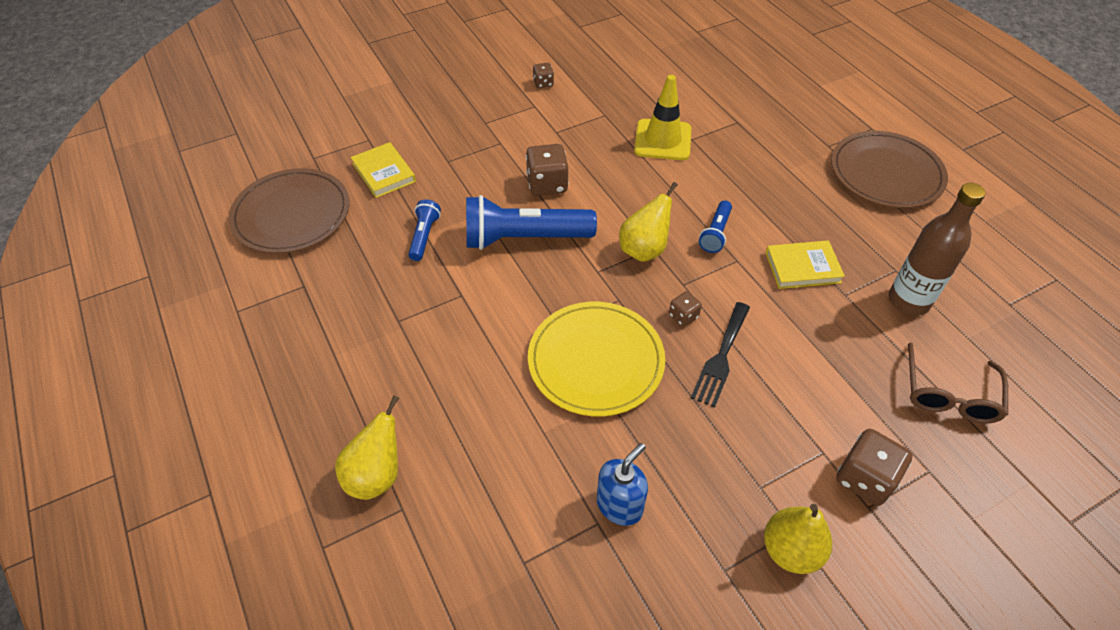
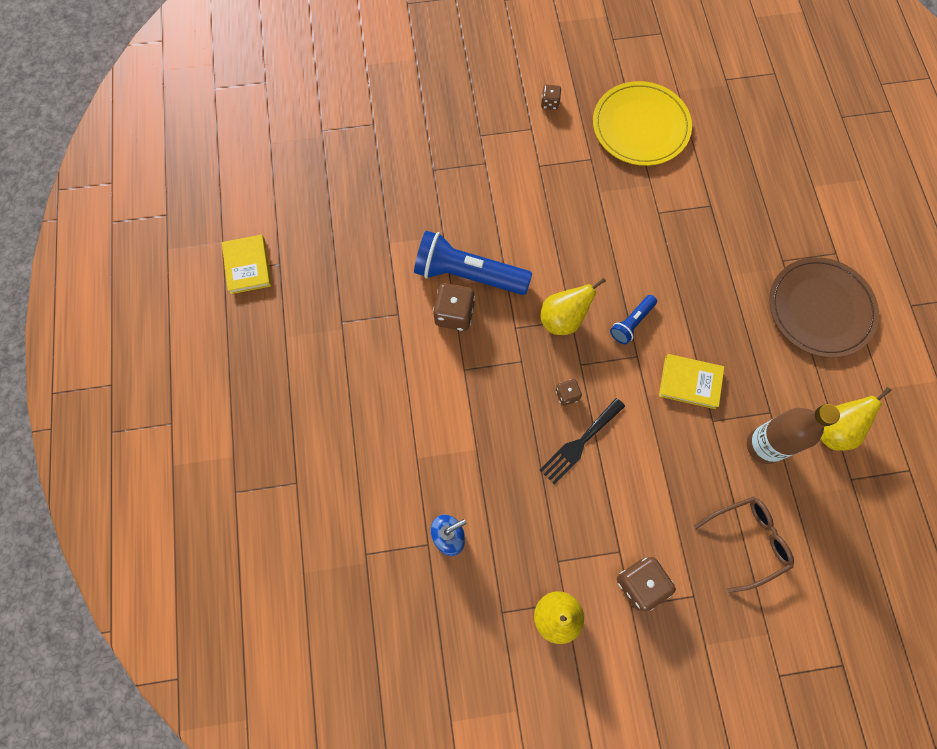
camera: 20 degrees right, 20 degrees up
brown plate [228,168,350,254] -> none
yellow pear [335,395,399,500] -> yellow pear moved to [820,387,891,451]
yellow book [351,142,416,198] -> yellow book moved to [222,235,271,294]
blue flashlight [408,199,441,261] -> none
brown dice [526,144,569,196] -> brown dice moved to [433,283,475,331]
yellow plate [528,302,665,417] -> yellow plate moved to [593,81,692,166]
yellow traffic cone [634,75,691,160] -> none
brown glasses [908,343,1008,423] -> brown glasses turned 150 degrees counterclockwise [694,496,794,593]

